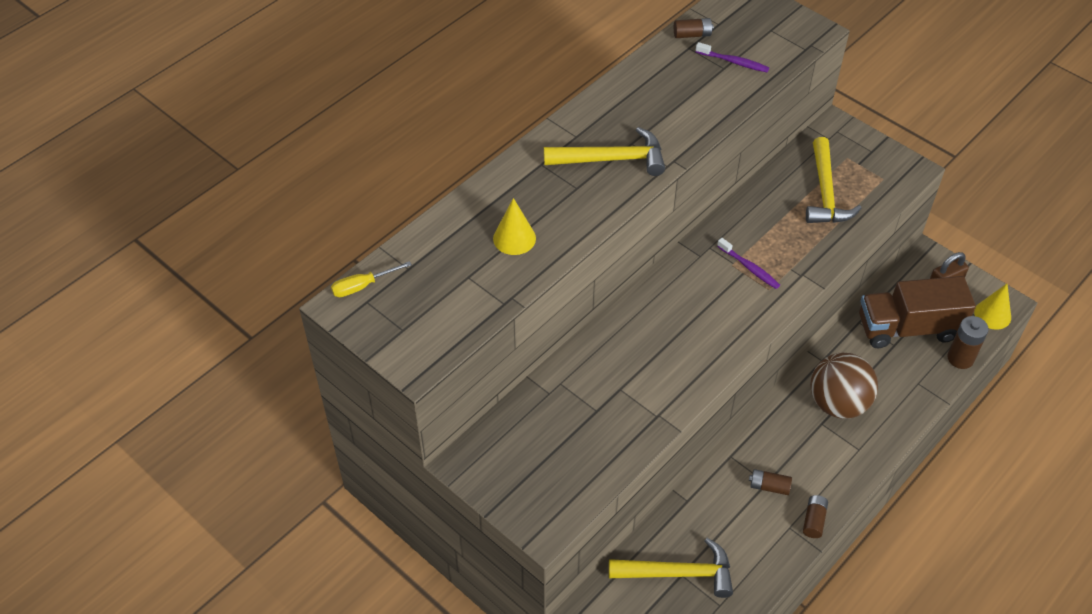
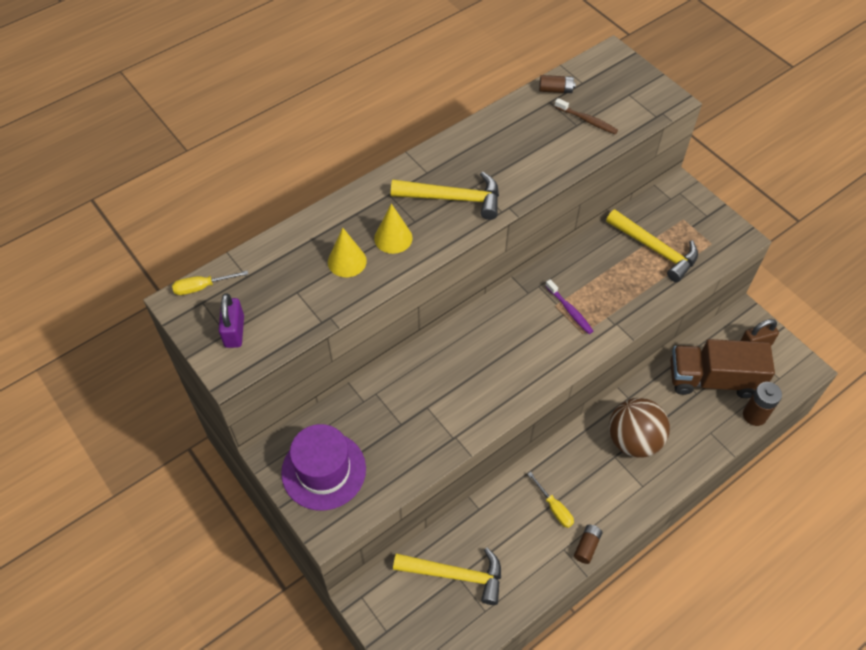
camera: 10 degrees right, 5 degrees up
purple toothbrush [696,42,769,72] -> brown toothbrush [554,98,618,134]
brown battery [749,469,792,495] -> yellow screwdriver [528,472,574,528]
yellow hammer [806,137,862,223] -> yellow hammer turned 60 degrees counterclockwise [606,209,698,282]
yellow cone [974,284,1011,330] -> yellow cone moved to [374,204,413,254]
none -> purple padlock [219,293,244,348]
none -> purple hat [281,424,366,511]

